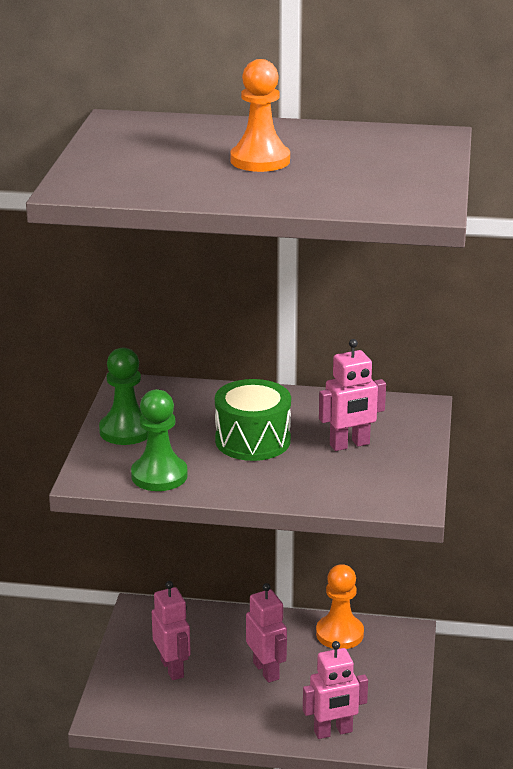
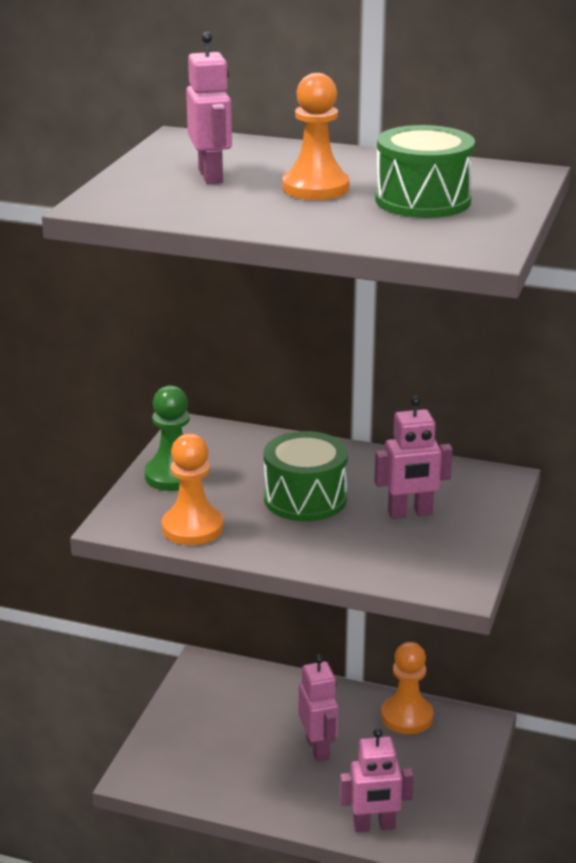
camera: 10 degrees right, 0 degrees up
green pawn [131,389,188,491] -> orange pawn [162,433,223,545]
pink robot [152,581,191,680] -> pink robot moved to [186,32,232,184]
none -> green drum [375,125,475,218]

